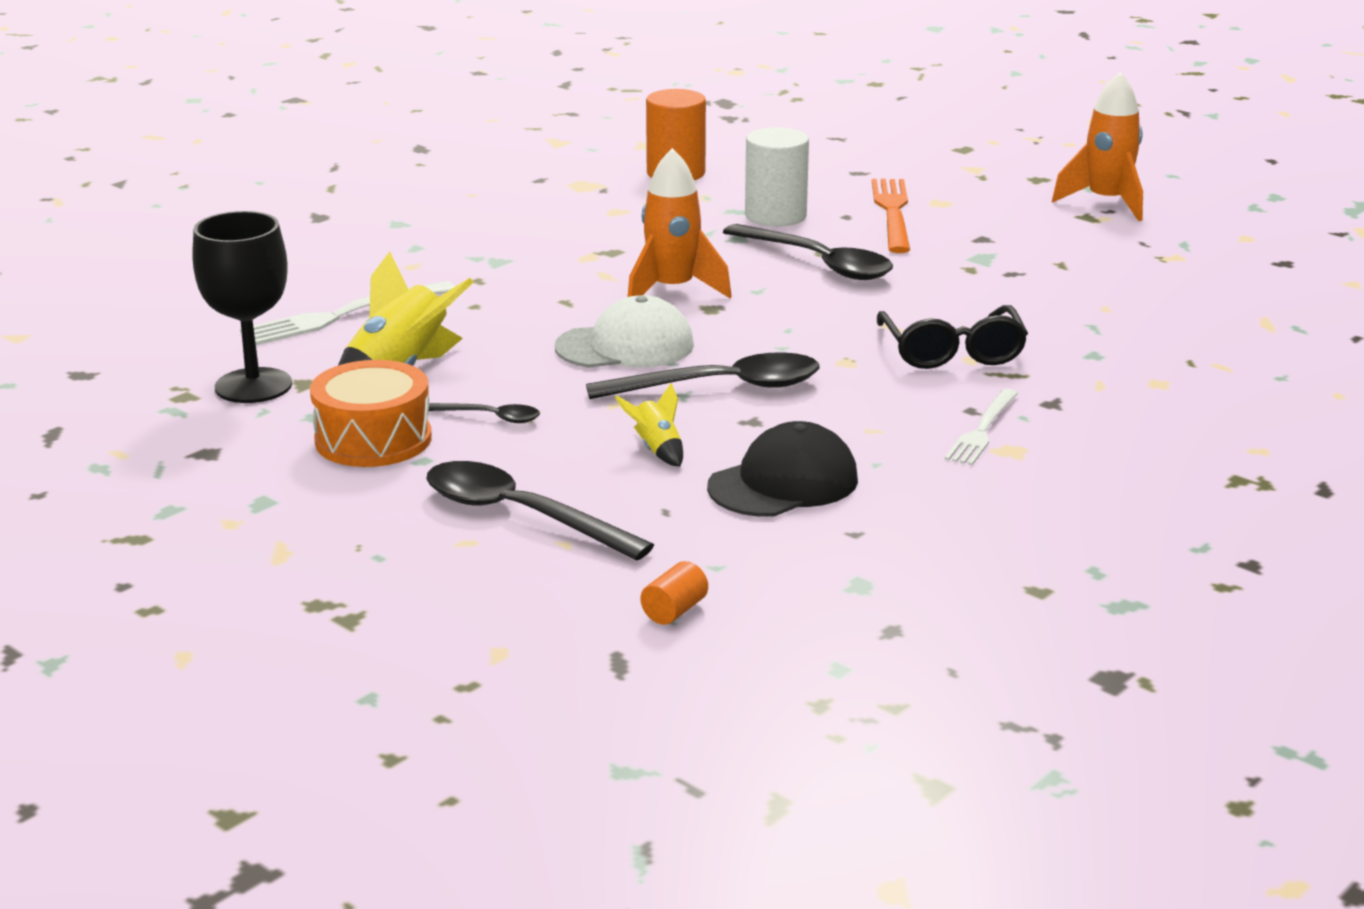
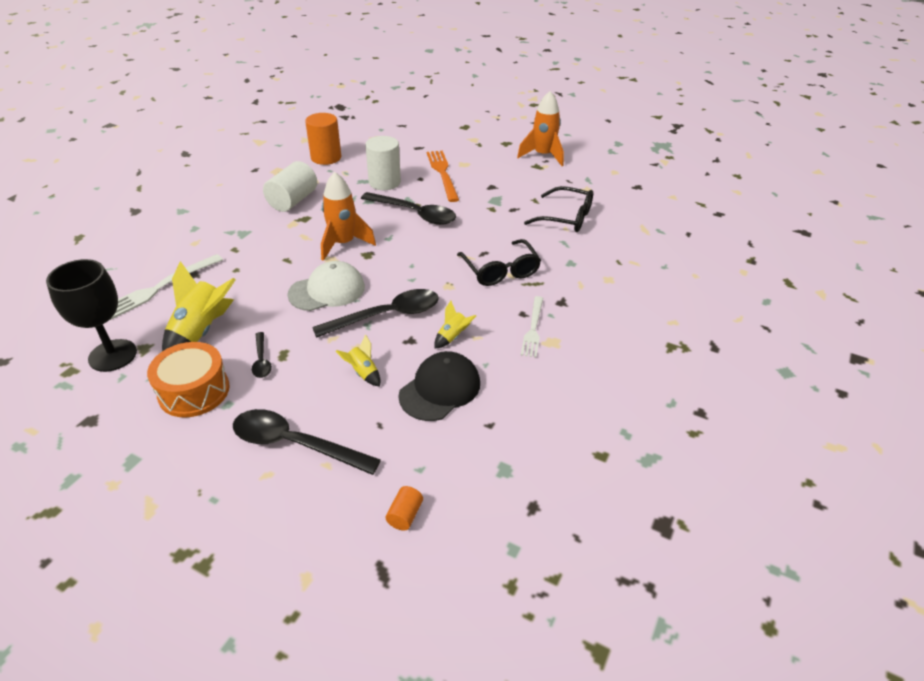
camera: 15 degrees left, 15 degrees up
black spoon [429,403,540,423] -> black spoon turned 75 degrees clockwise [252,332,272,378]
none -> white cylinder [263,161,317,212]
none -> yellow rocket [435,301,476,349]
none -> black glasses [524,186,593,232]

